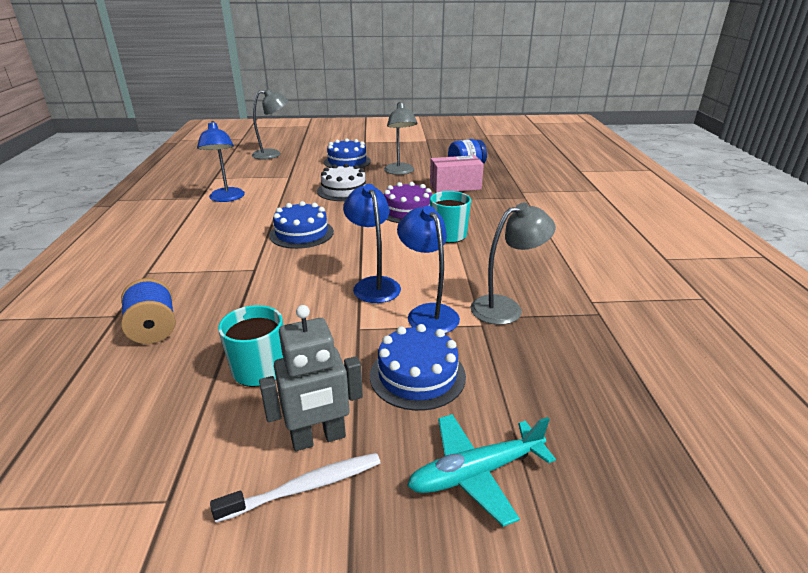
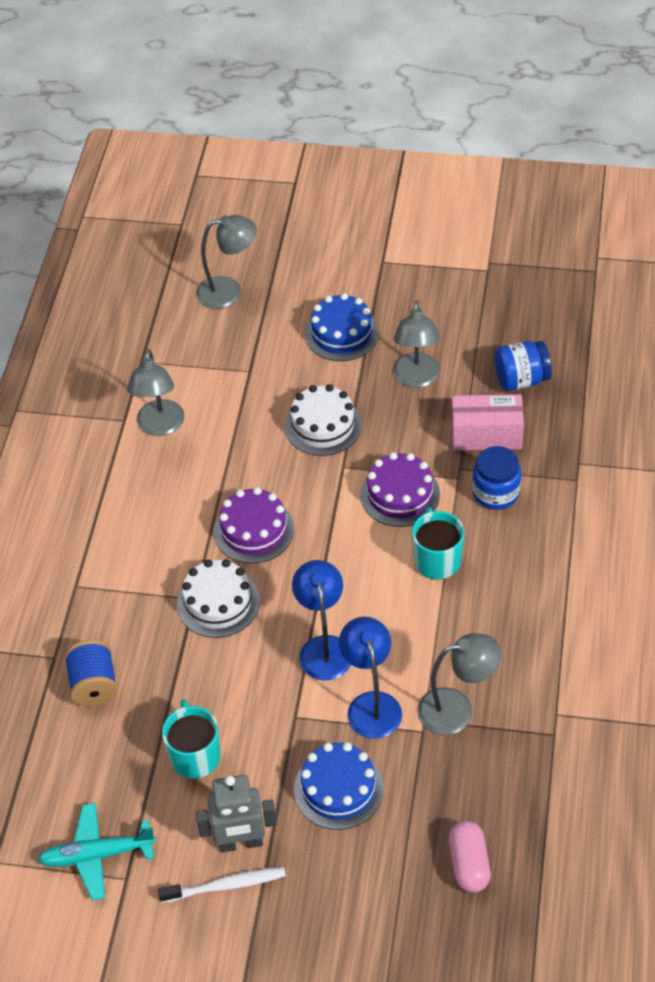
camera: 15 degrees right, 20 degrees up
blue lamp [197,121,245,202] -> grey lamp [127,349,185,436]
blue cake [269,201,334,249] -> purple cake [214,487,294,564]
turquoise plane [407,414,556,527] -> turquoise plane moved to [38,803,156,900]
none -> white cake [177,559,260,638]
none -> pink capsule [449,821,491,892]
none -> blue jar [472,446,521,510]

